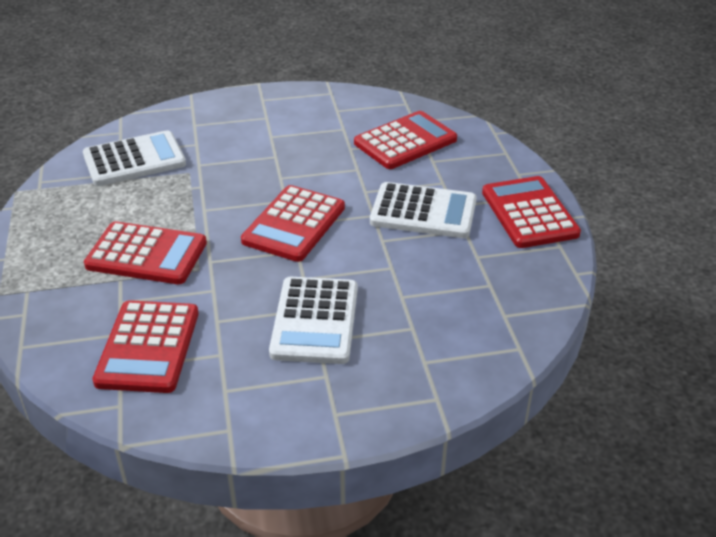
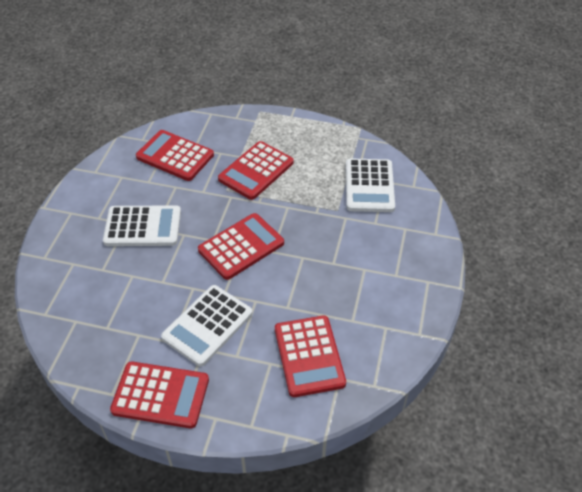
camera: 115 degrees right, 10 degrees up
red calculator [241,185,345,262] -> red calculator turned 90 degrees clockwise [198,213,284,280]
white calculator [269,277,358,364] -> white calculator turned 150 degrees clockwise [103,205,181,246]

